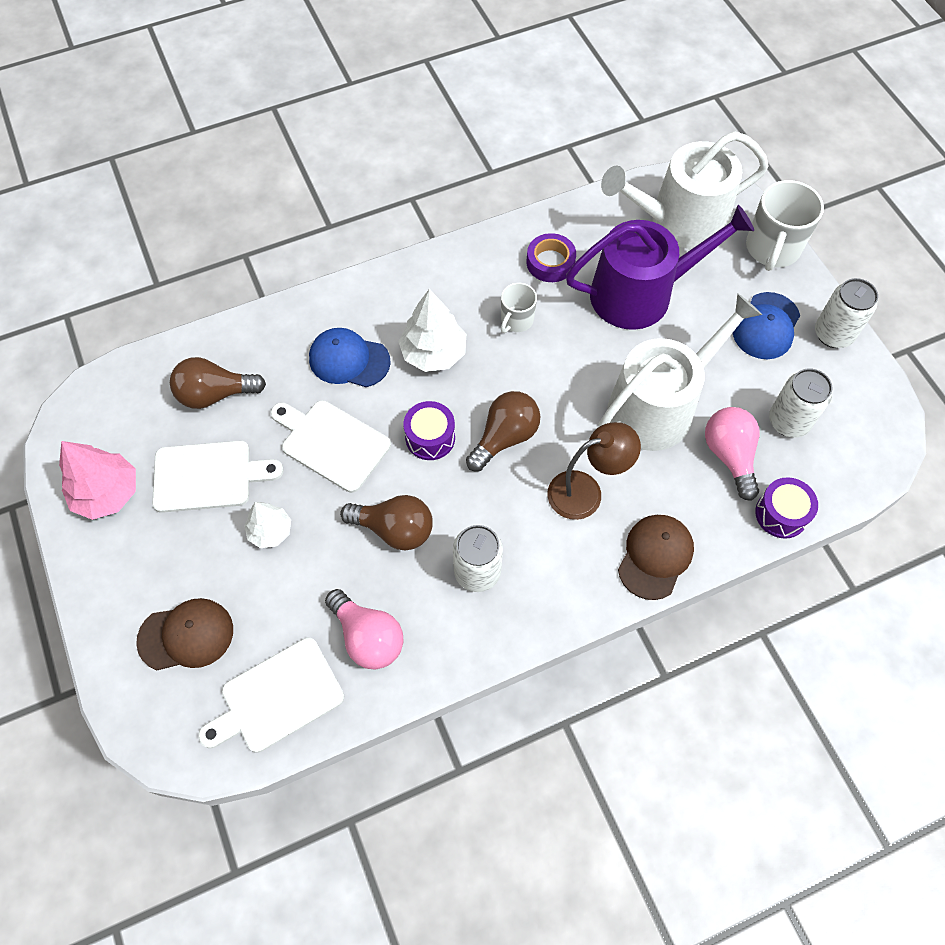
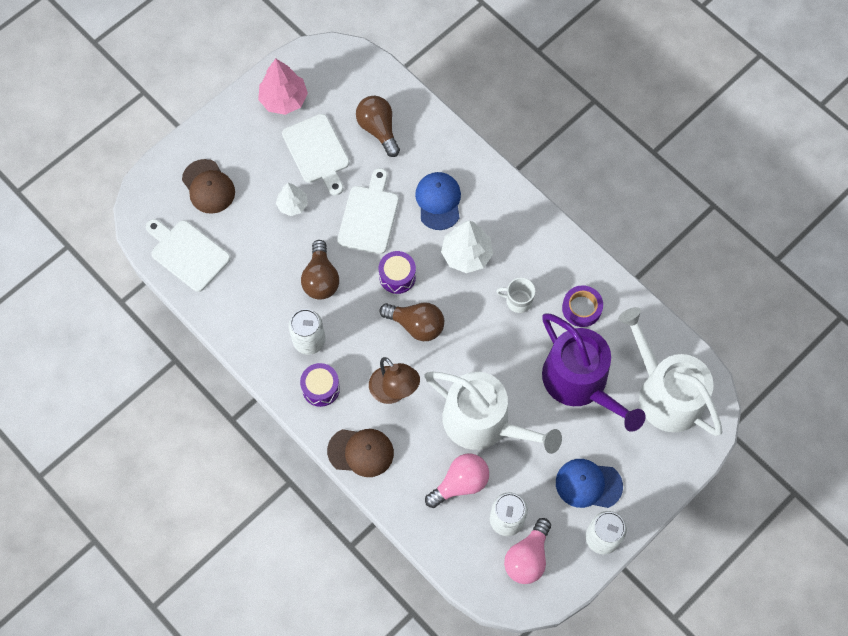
camera: 70 degrees right, 5 degrees up
pink light bulb [325,589,403,669] -> pink light bulb moved to [504,518,551,584]
white mug [746,180,824,271] -> none
purple drum [755,477,818,539] -> purple drum moved to [300,363,340,407]

